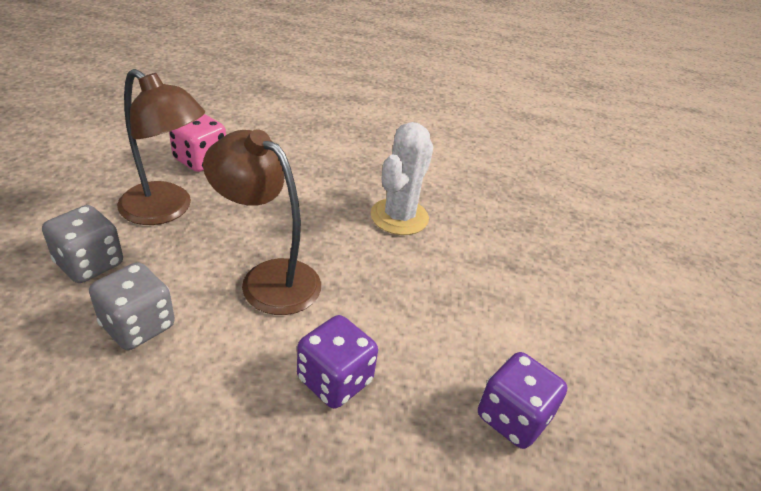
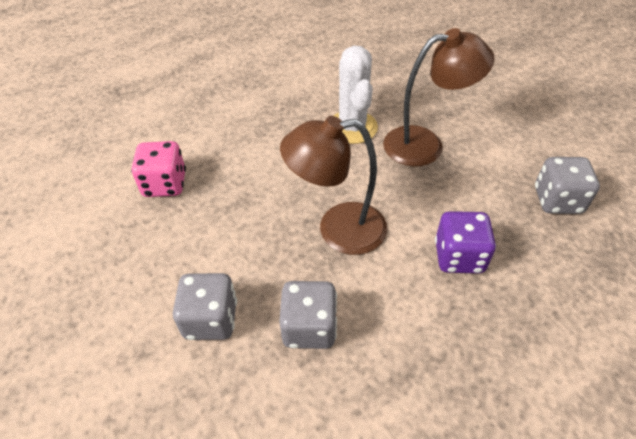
camera: 35 degrees left, 10 degrees up
brown lamp [117,69,205,225] -> brown lamp moved to [383,28,494,166]
purple dice [478,352,567,449] -> grey dice [535,157,600,214]

